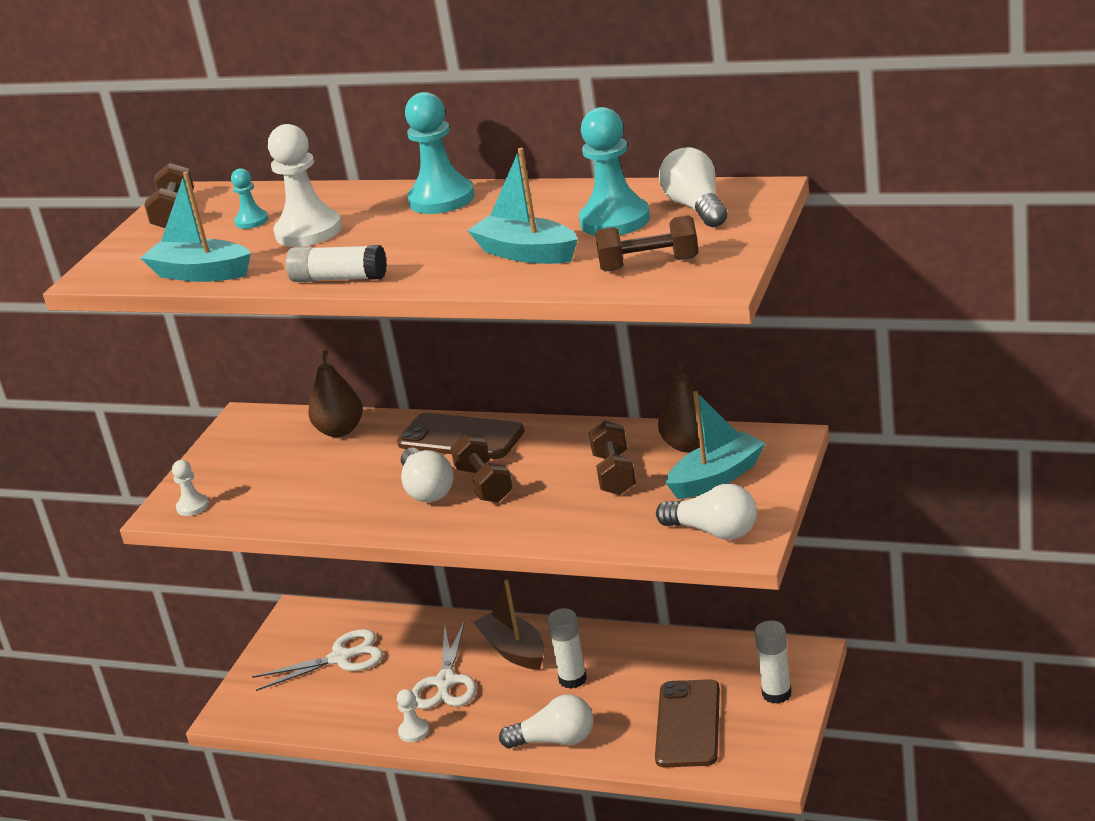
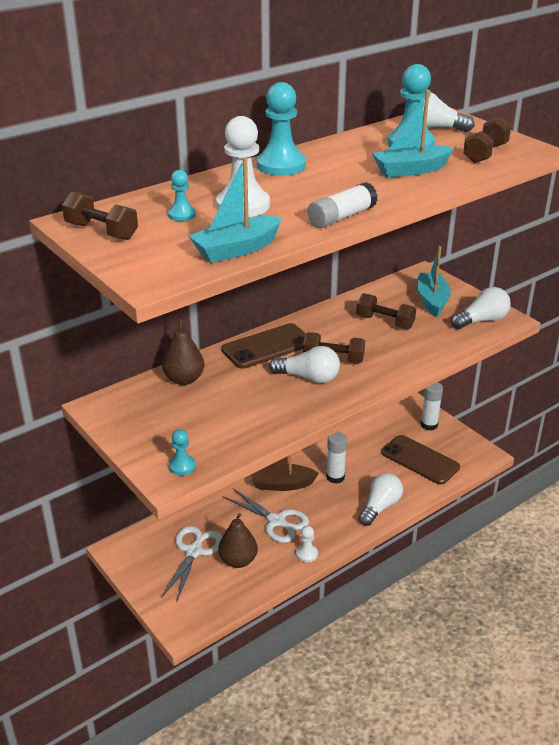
camera: 60 degrees left, 5 degrees up
white pawn [172,460,209,516] -> turquoise pawn [169,429,196,475]
brown pear [658,363,707,452] -> brown pear moved to [218,513,258,568]

